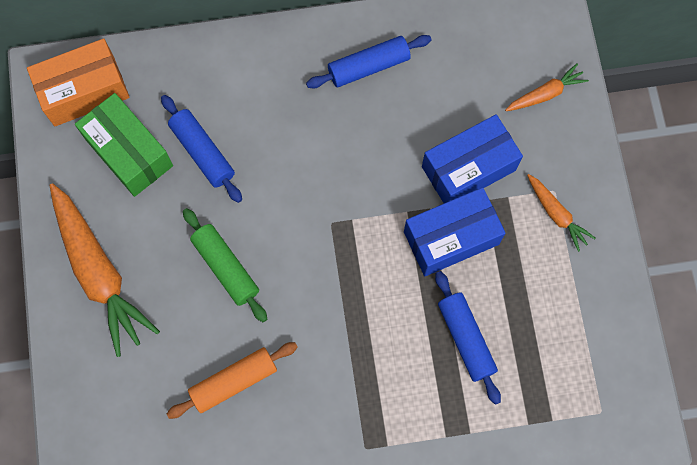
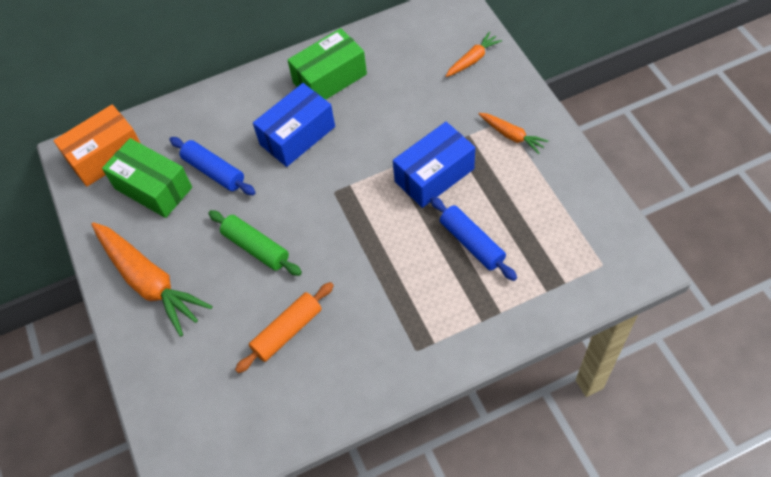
camera: 10 degrees left, 15 degrees down
blue rolling pin [306,35,431,88] -> green box [288,28,367,100]
blue box [422,114,523,203] -> blue box moved to [253,83,335,167]

